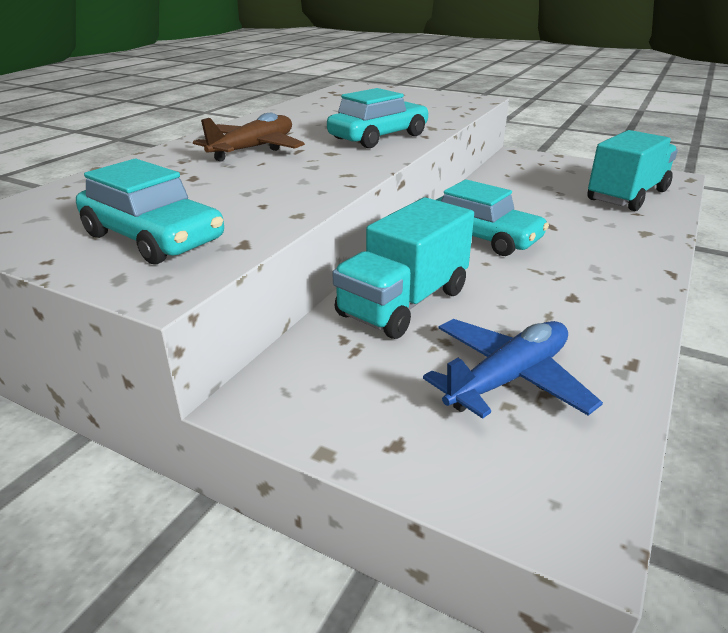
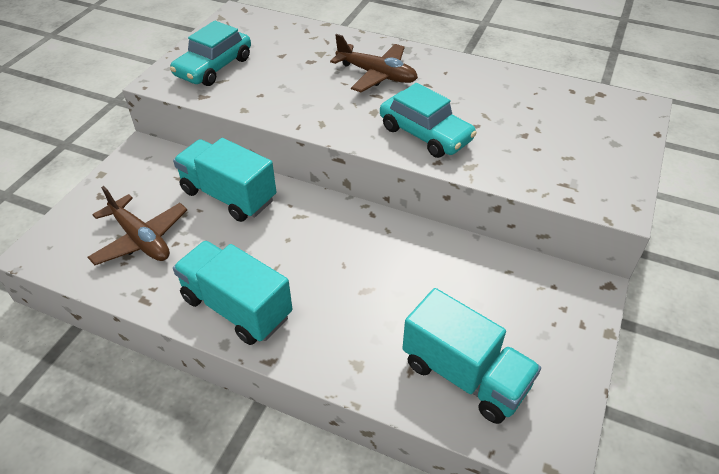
camera: 85 degrees right, 15 degrees up
blue plane [423,319,603,419] -> brown plane [87,186,187,265]
turquoise car [436,179,549,256] -> none
none -> turquoise truck [173,241,292,345]

